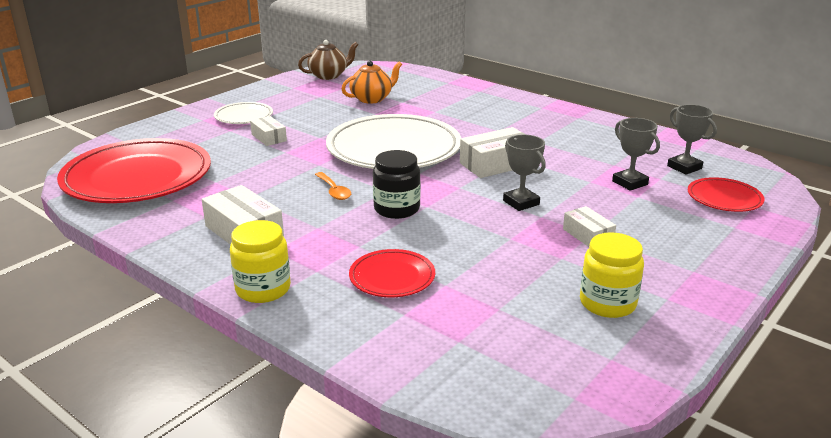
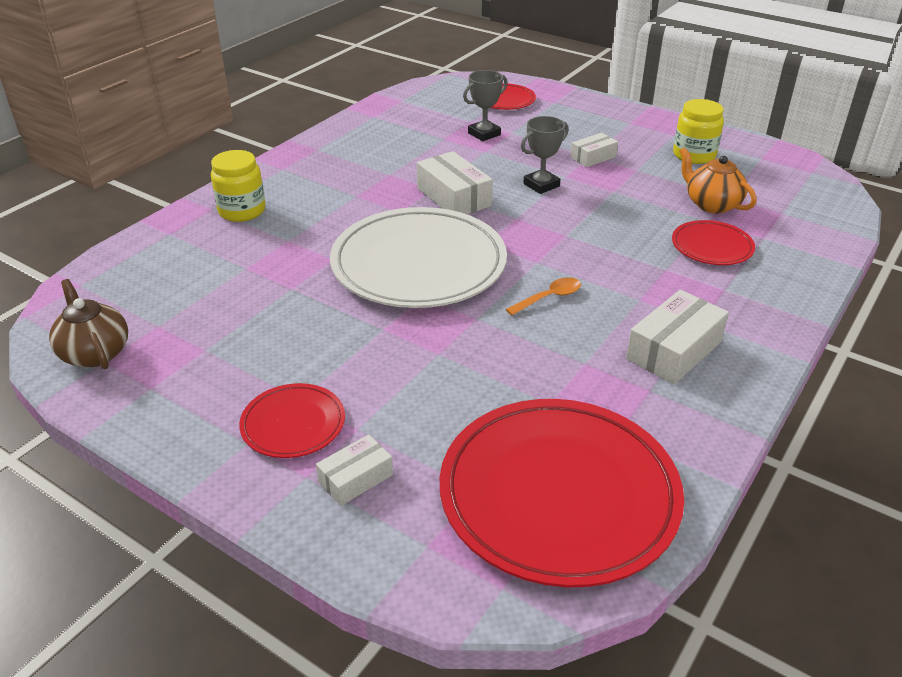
camera: 95 degrees left, 10 degrees up
white plate [214,102,273,124] -> red plate [239,383,345,458]
yellow jar [230,220,291,303] -> yellow jar moved to [211,150,266,222]
white box [250,116,287,146] -> white box moved to [316,434,393,506]
orange teapot [342,61,402,104] -> orange teapot moved to [680,147,757,214]
black jar [373,150,421,219] -> none
grey trophy [667,104,717,175] -> none

